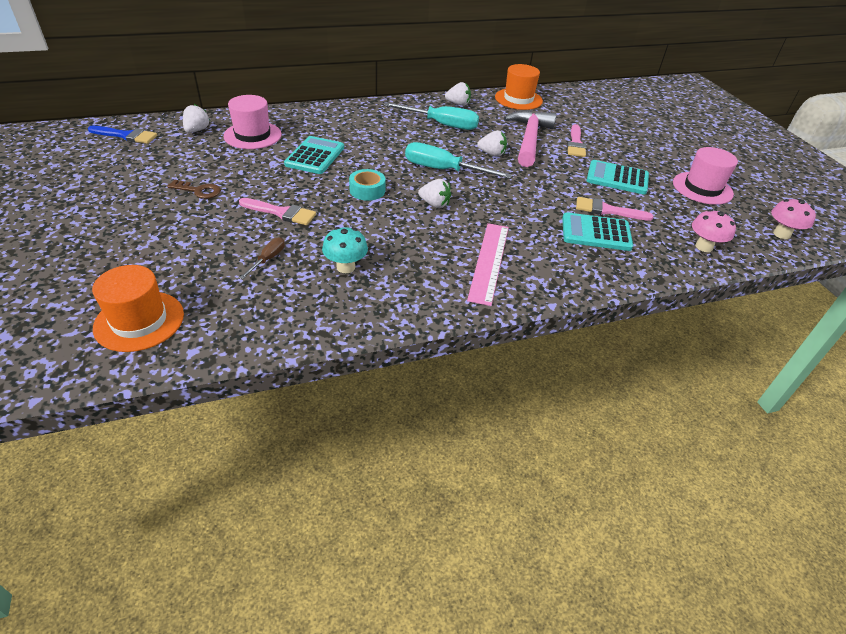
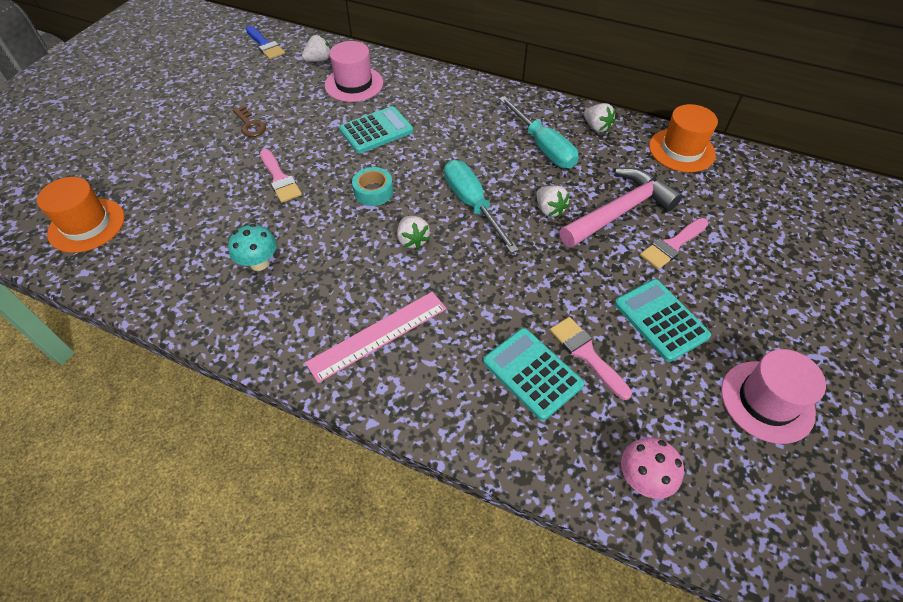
camera: 45 degrees right, 10 degrees up
brown screwdriver [240,237,285,279] -> none
pink mushroom [771,199,816,239] -> none

